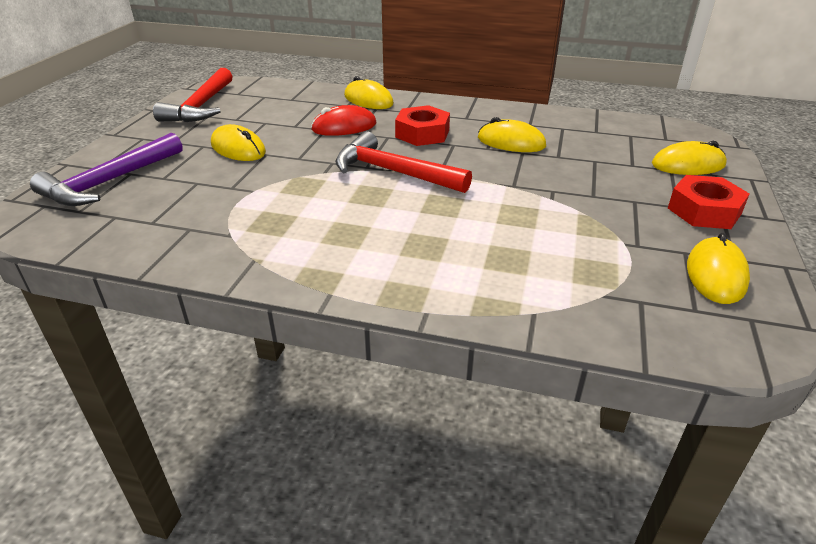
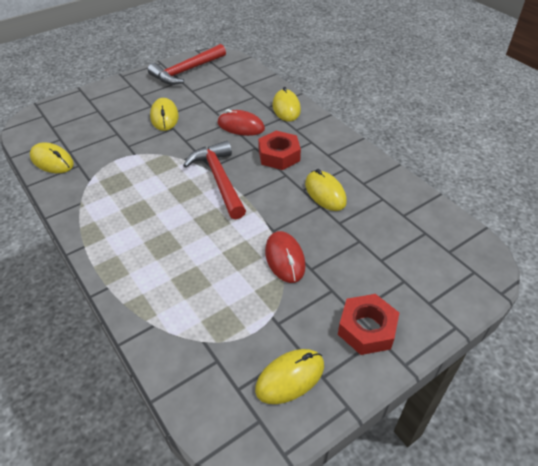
camera: 40 degrees right, 10 degrees up
purple hammer [30,133,183,206] -> none
yellow mouse [652,141,727,175] -> yellow mouse moved to [30,142,74,173]
none -> red mouse [265,231,306,283]

